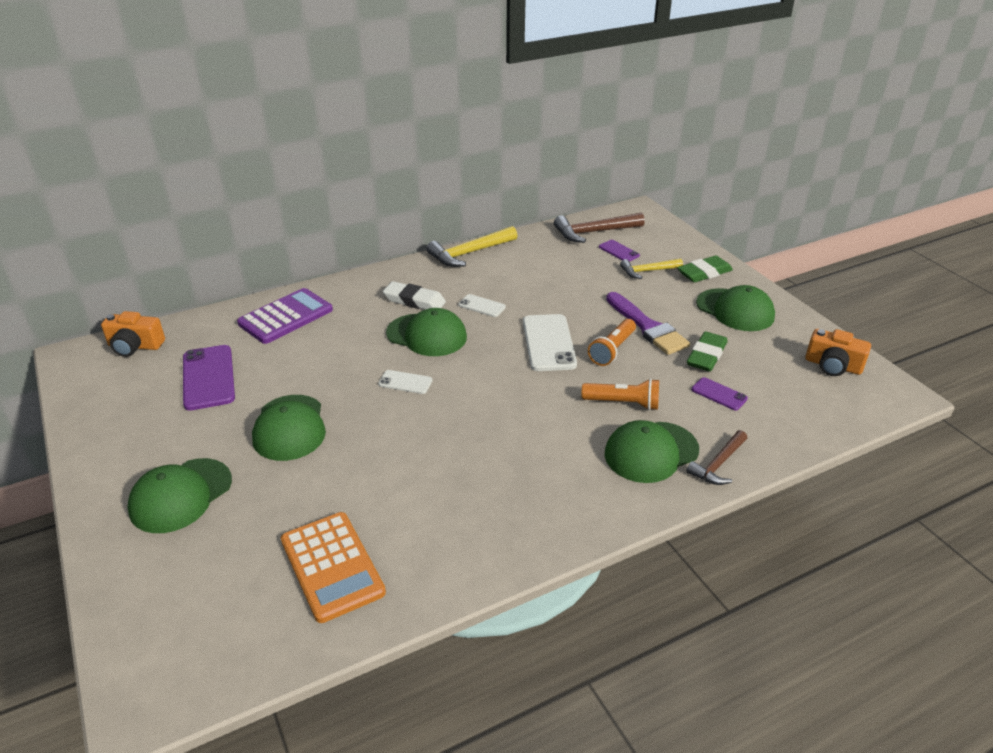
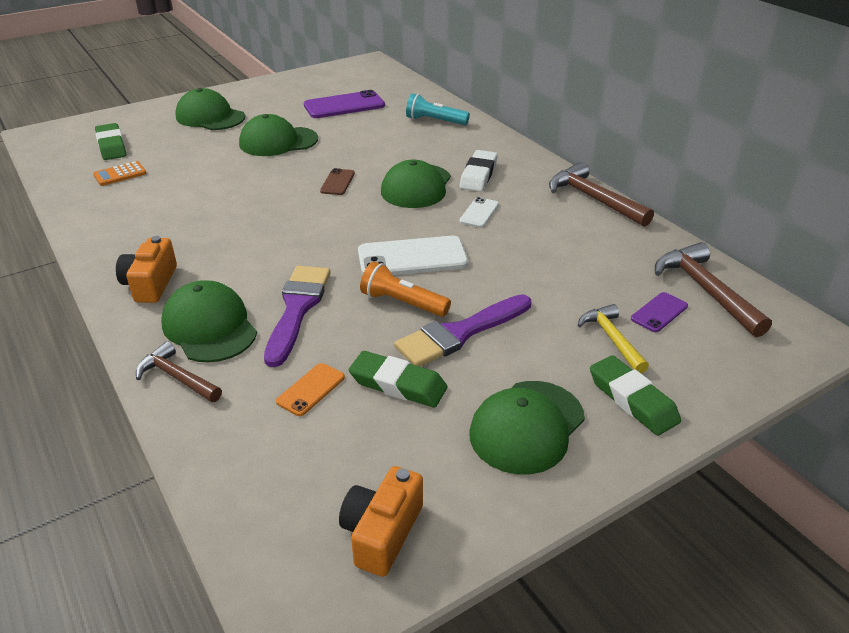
camera: 85 degrees right, 0 degrees up
orange camera [101,311,165,357] -> orange camera moved to [116,236,177,303]
purple calculator [237,288,333,344] -> turquoise flashlight [406,93,470,125]
orange calculator [281,512,386,623] -> orange calculator [93,161,147,186], size x0.53
white phone [378,370,433,394] -> brown phone [320,168,355,195]
yellow hammer [427,226,518,267] -> brown hammer [549,162,654,227]
orange flashlight [581,378,659,410] -> purple brush [264,266,331,367]
purple phone [692,377,748,410] -> orange phone [276,363,345,416]
none -> green eraser [95,123,126,160]

